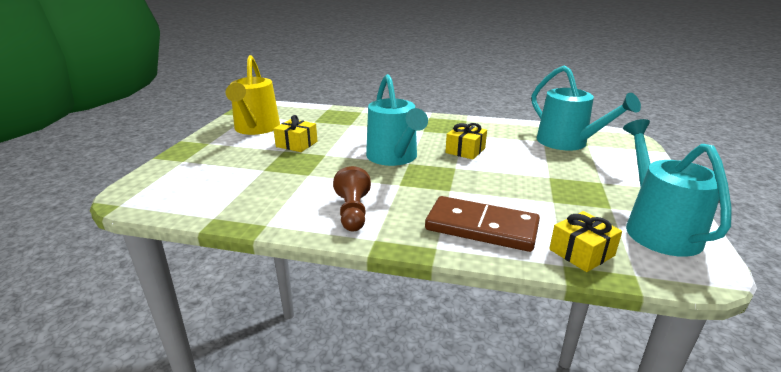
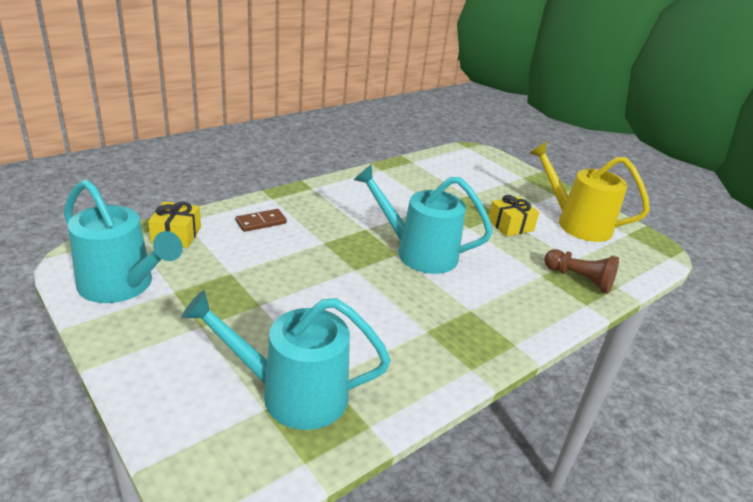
camera: 125 degrees right, 5 degrees up
brown pawn [333,166,371,232] -> brown pawn moved to [544,249,619,294]
brown domino [425,196,540,252] -> brown domino [236,209,287,232], size x0.51
yellow gift [445,123,487,160] -> none

